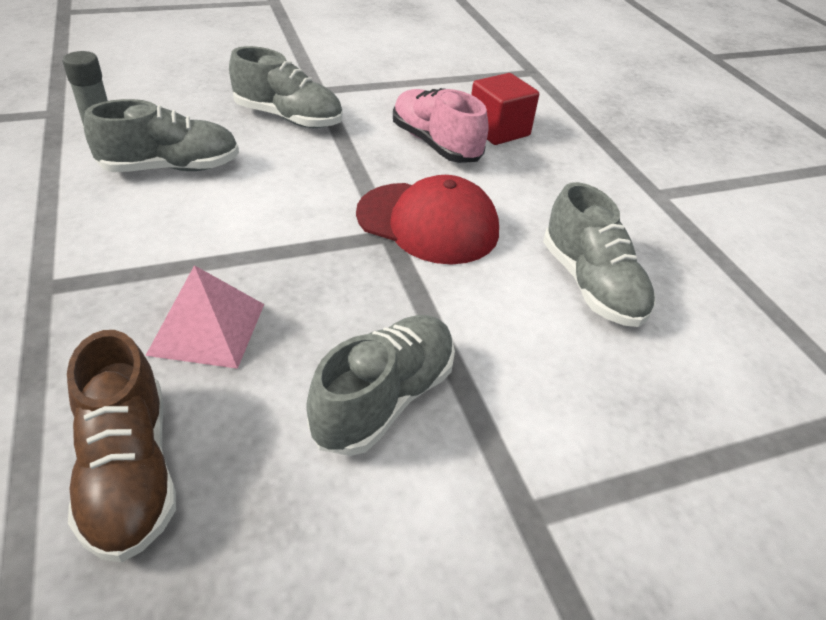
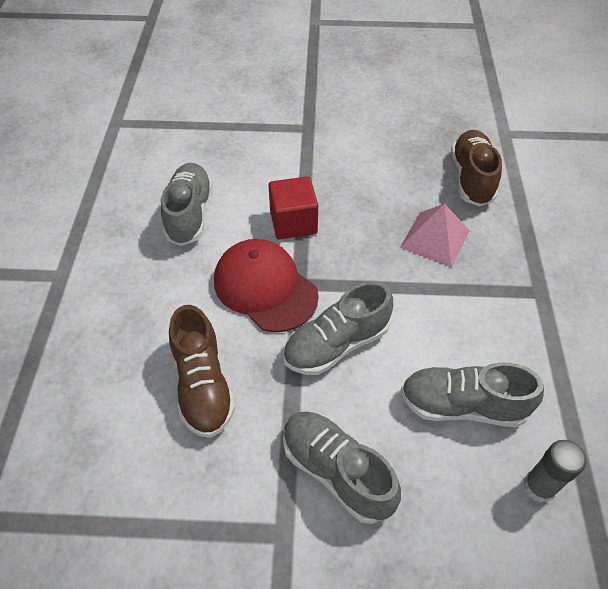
camera: 155 degrees left, 10 degrees up
grey shoe [306,315,455,456] -> grey shoe moved to [283,281,393,375]
pink shoe [393,88,488,163] -> brown shoe [169,305,235,438]
red cube [471,73,539,145] -> red cube moved to [268,176,318,239]

